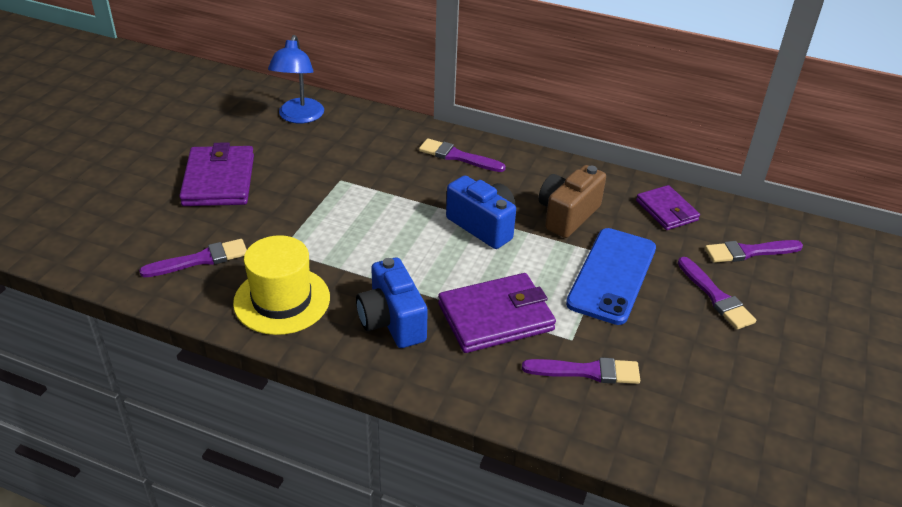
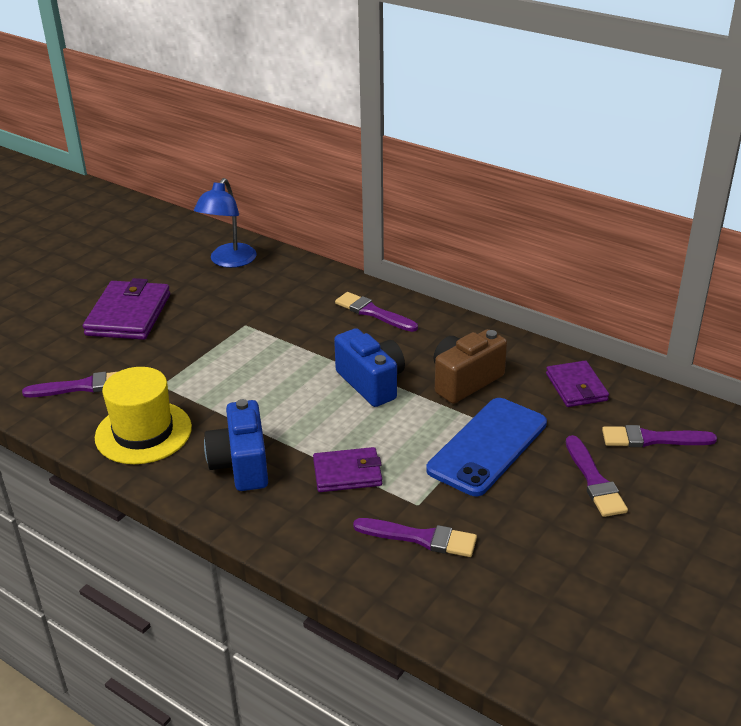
camera: 15 degrees right, 5 degrees down
purple wallet [438,273,556,353] -> purple wallet [313,447,382,492], size x0.63

